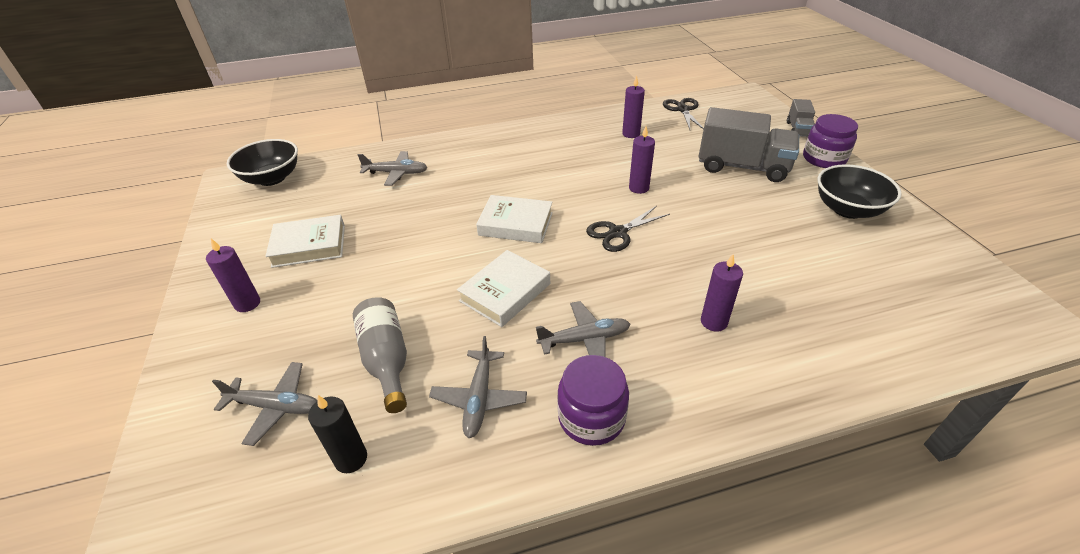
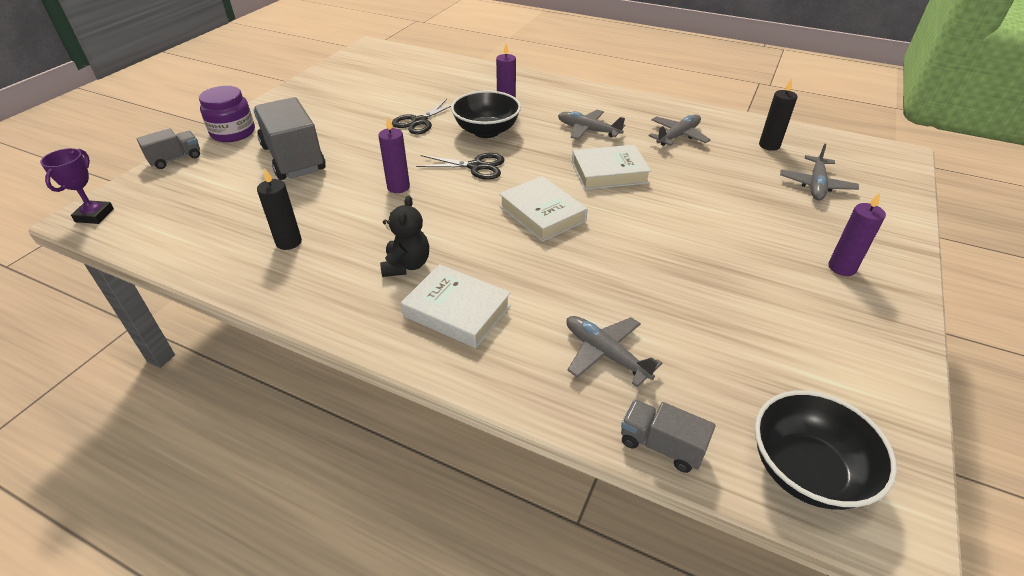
camera: 140 degrees left, 0 degrees up
grey plane [212,362,317,446] -> grey plane turned 120 degrees counterclockwise [780,143,859,201]
white book [265,215,345,268] -> white book moved to [401,264,511,348]
grey bottle [353,297,407,413] -> none
purple jar [557,355,629,446] -> none
purple candle [622,76,645,138] -> black candle [257,169,302,250]
black scissors [663,98,704,130] -> black scissors moved to [392,99,452,135]
black bowl [818,164,902,219] -> black bowl moved to [451,90,521,138]
none -> purple trophy [40,148,114,224]
none -> black teddy bear [380,195,429,277]
none -> grey truck [621,400,715,473]

